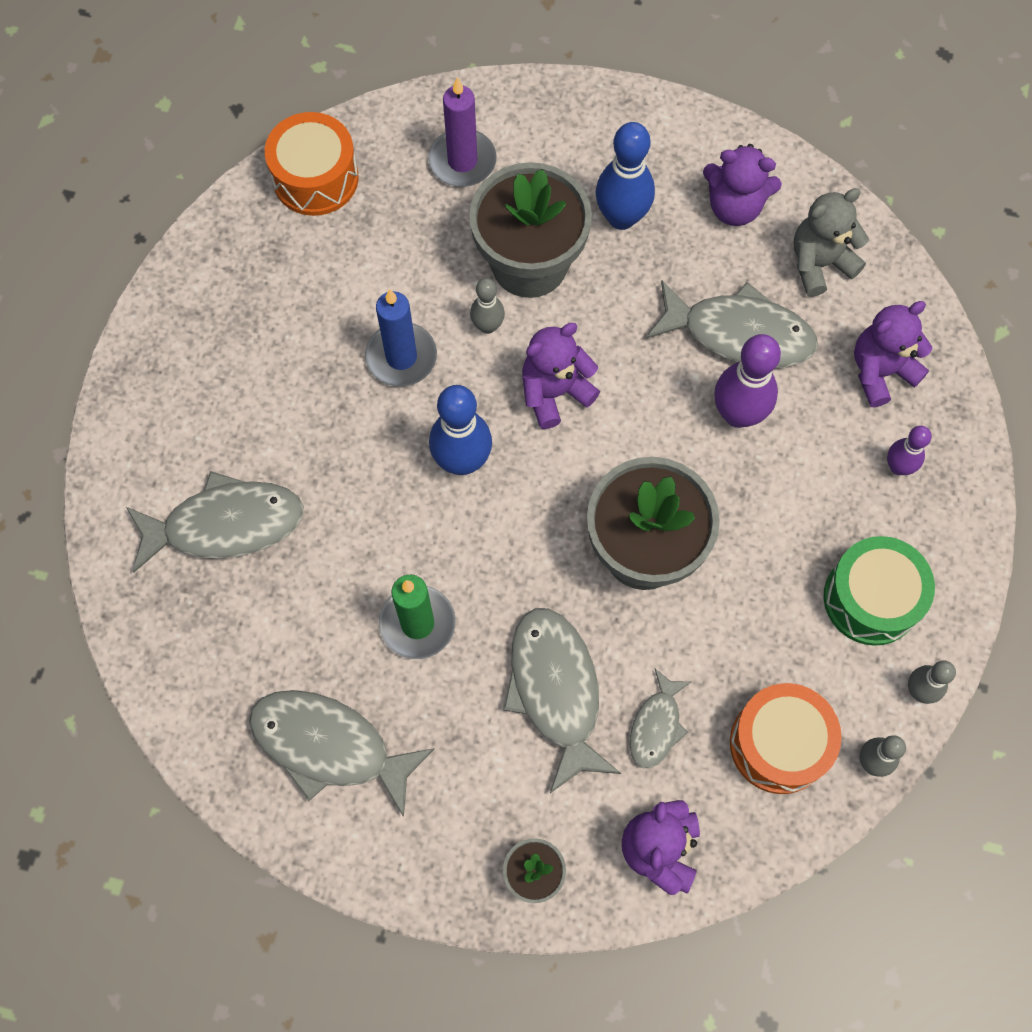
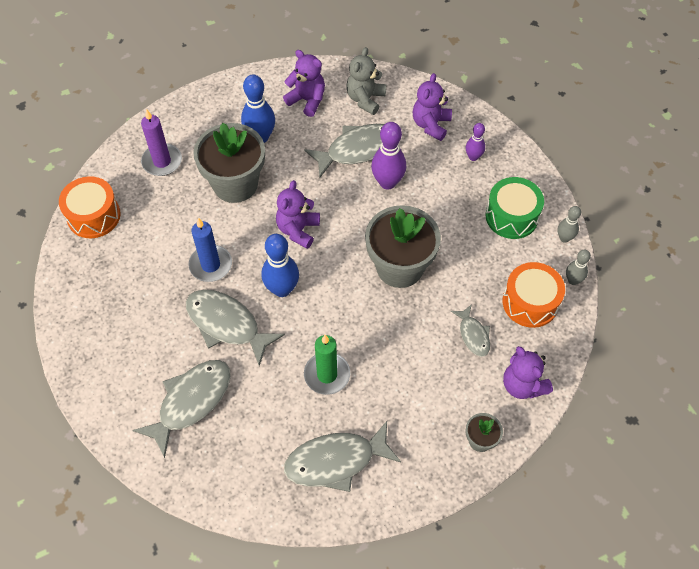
camera: 40 degrees left, 10 degrees down
grey bowling pin [470,278,505,334] -> none
grey fish [503,608,621,793] -> grey fish moved to [186,290,285,366]
purple teddy bear [703,144,782,226] -> purple teddy bear turned 120 degrees counterclockwise [283,50,325,117]

